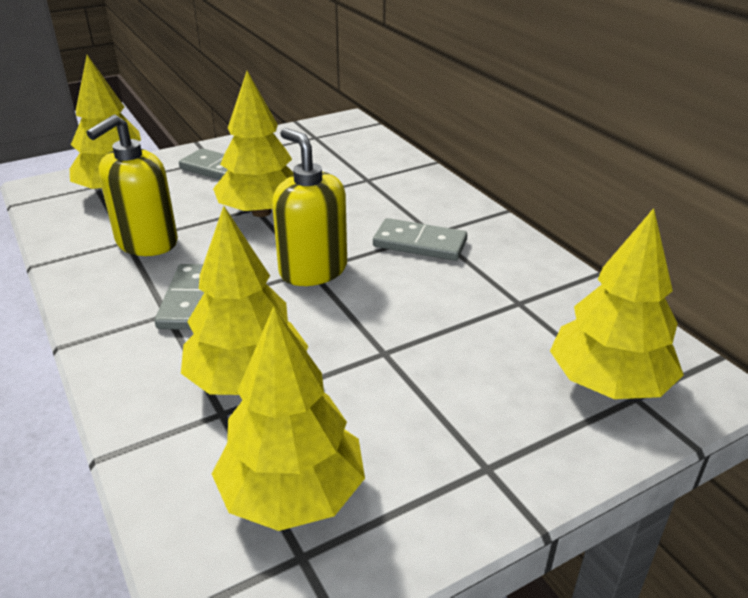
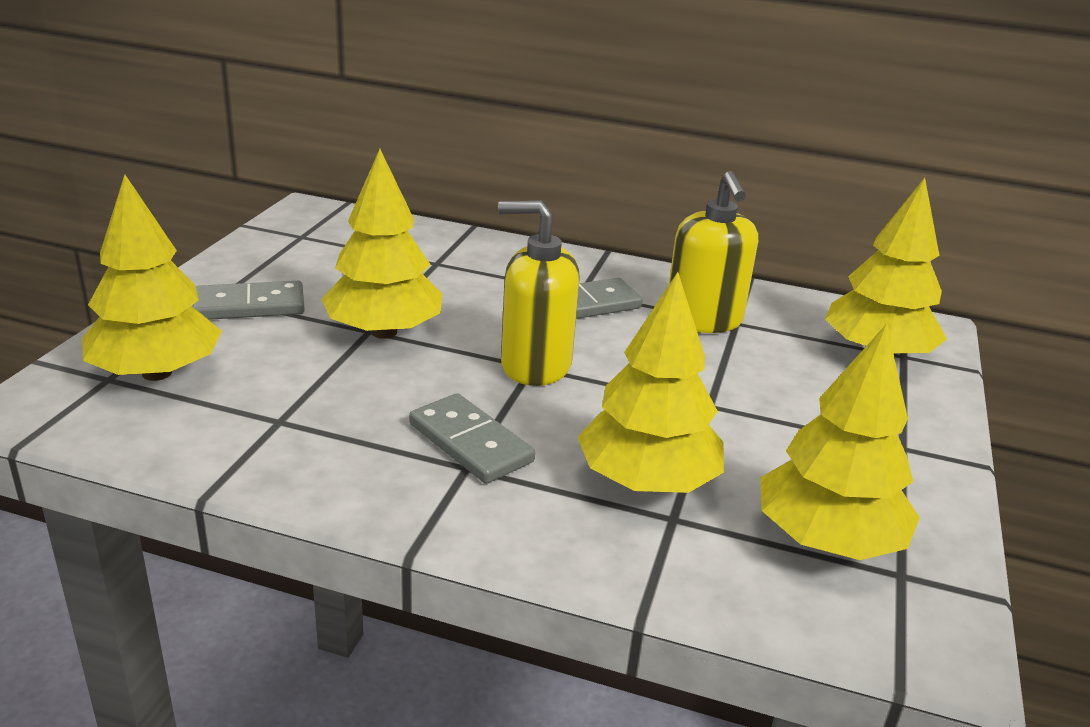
camera: 45 degrees left, 5 degrees down
yellow soap dispenser [86,114,178,256] -> yellow soap dispenser moved to [668,171,758,333]

